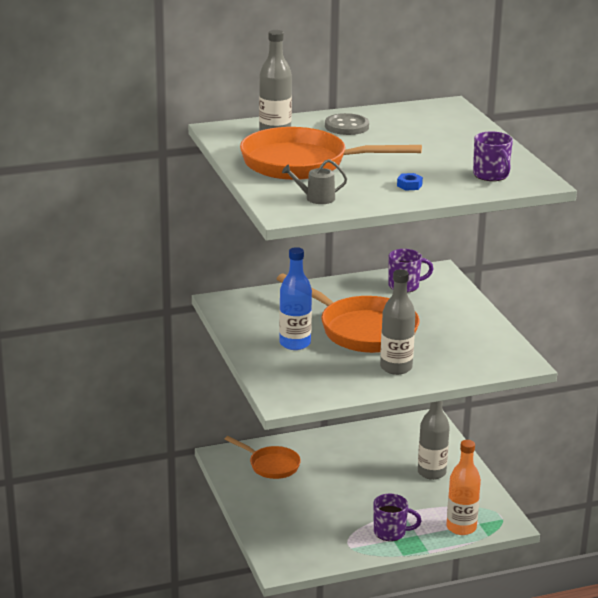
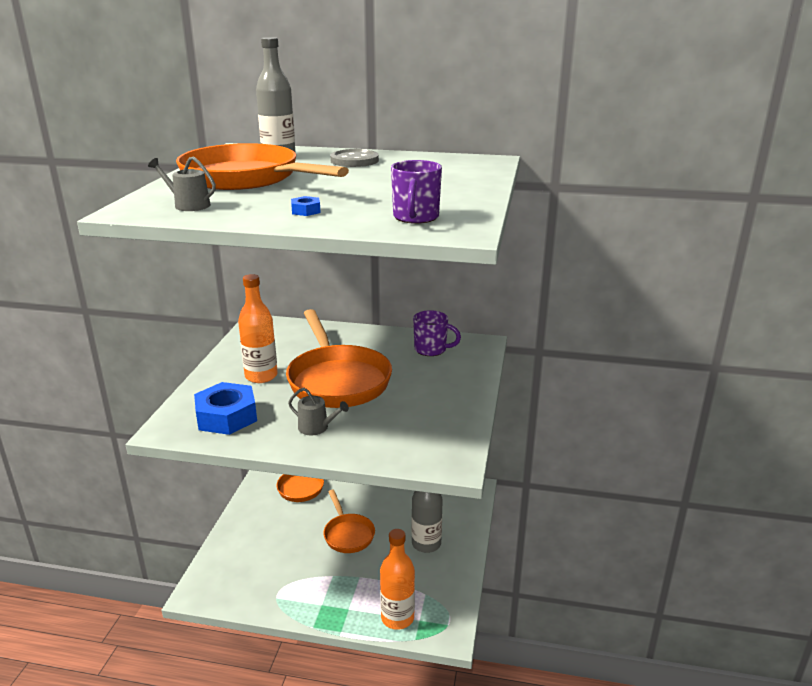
camera: 30 degrees right, 0 degrees up
blue bottle [279,247,312,350] -> orange bottle [238,274,278,383]
purple mug [374,494,422,541] -> none
grey bottle [380,270,415,375] -> grey watering can [288,388,349,435]
none -> blue nut [194,382,257,435]
none -> orange pan [324,490,375,553]

